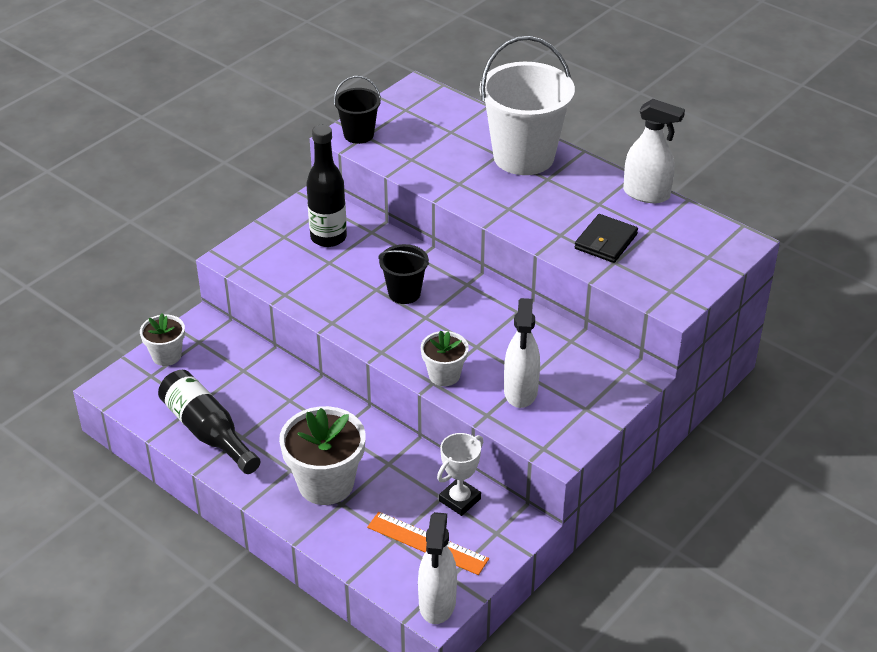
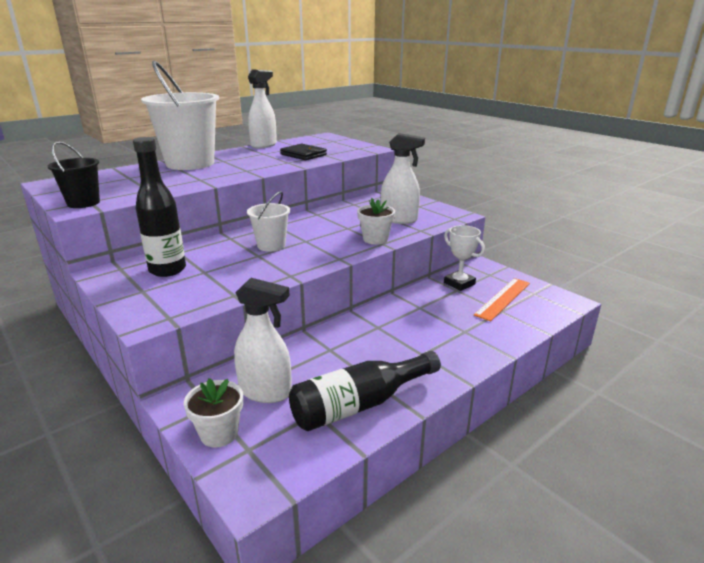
camera: 80 degrees left, 15 degrees down
white flower pot [279,406,366,505] -> none
black bucket [379,244,429,304] -> white bucket [247,191,290,251]
white spray bottle [418,512,457,624] -> white spray bottle moved to [234,278,292,403]

